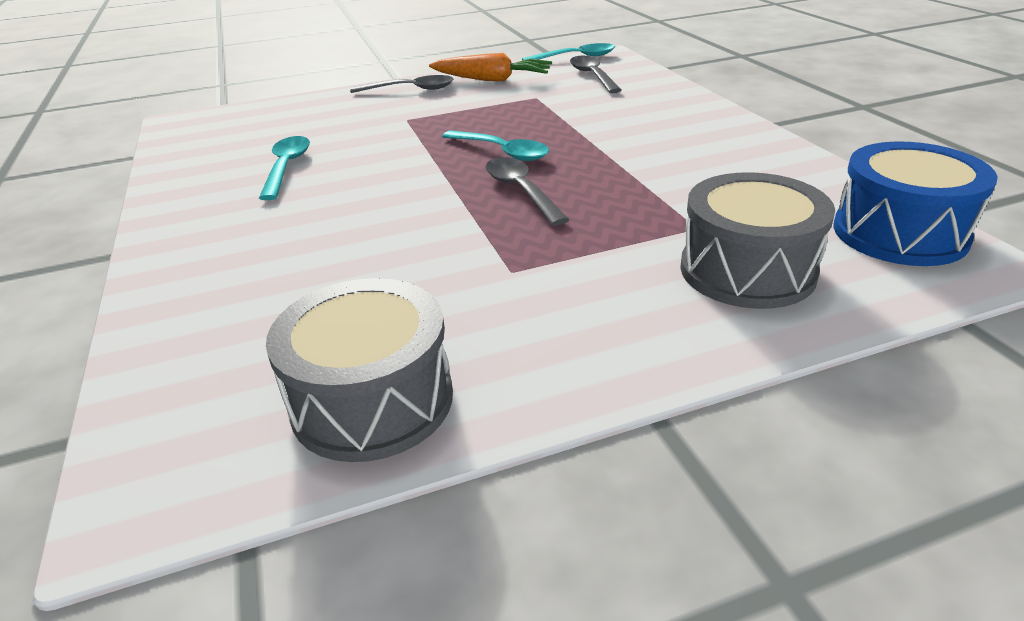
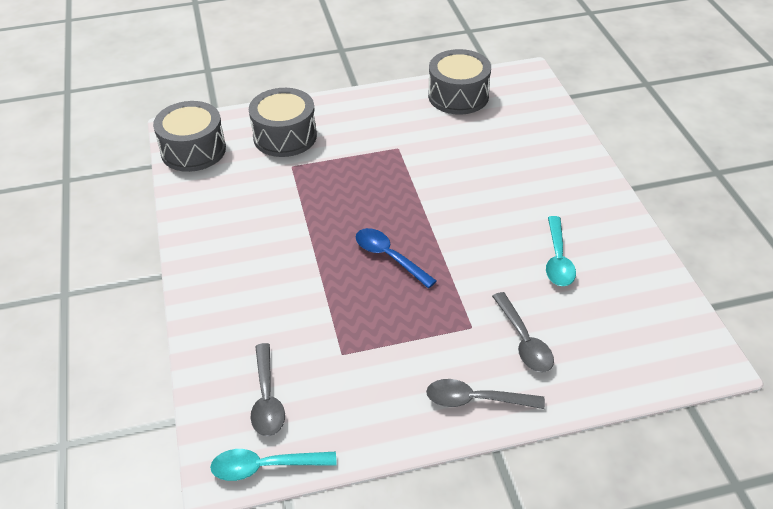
camera: 175 degrees left, 10 degrees up
orange carrot [429,53,552,81] -> none
turquoise spoon [442,131,549,161] -> blue spoon [356,228,437,288]
grey spoon [486,157,569,226] -> grey spoon moved to [492,292,554,373]
blue drum [834,141,998,266] -> grey drum [153,101,226,172]

